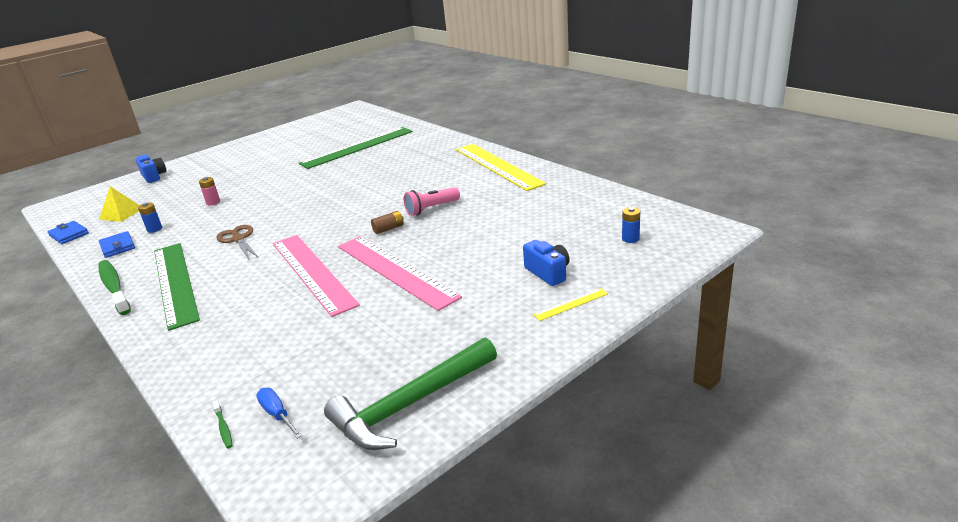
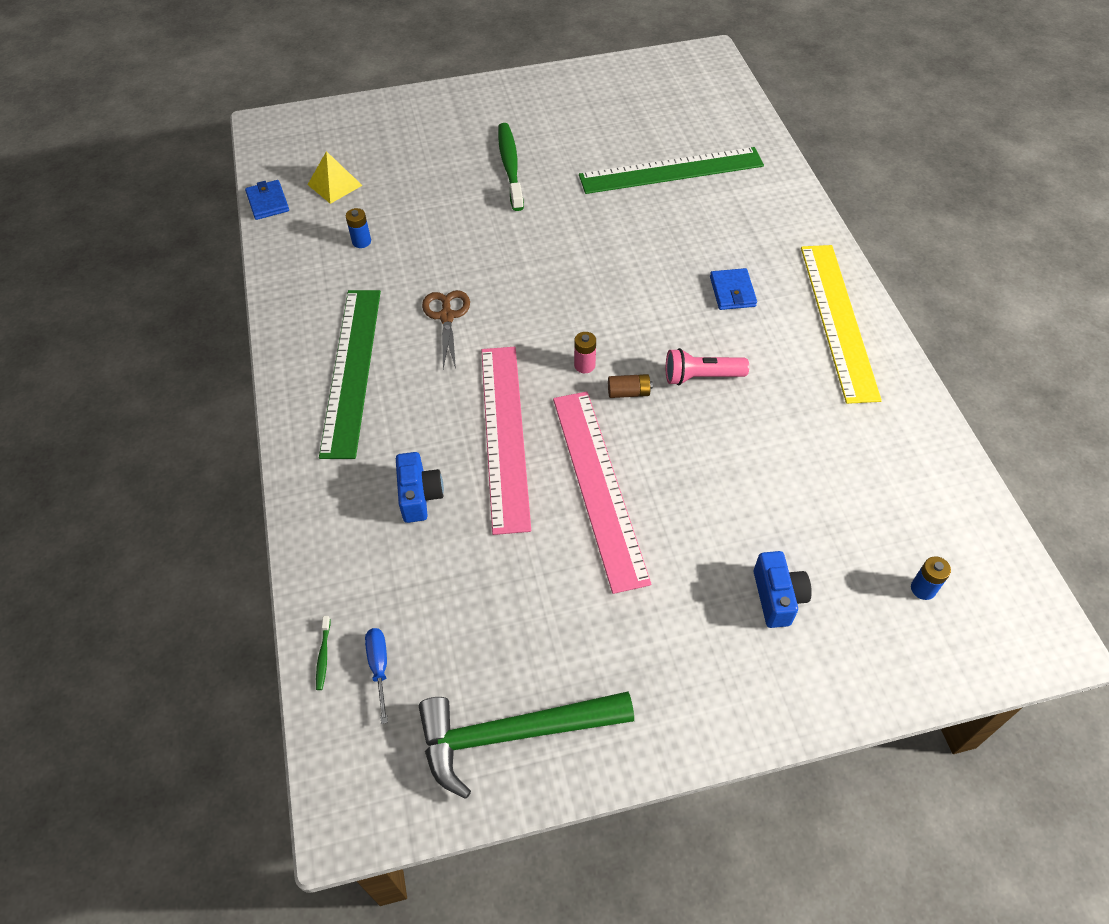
camera: 25 degrees right, 25 degrees up
green toothbrush [98,260,131,315] -> green toothbrush moved to [498,123,524,211]
blue wallet [99,231,135,258] -> blue wallet moved to [710,268,757,310]
blue camera [135,154,167,183] -> blue camera moved to [396,452,444,523]
pink battery [199,177,220,205] -> pink battery moved to [574,332,596,373]
yellow ruler [533,288,608,321] -> none

